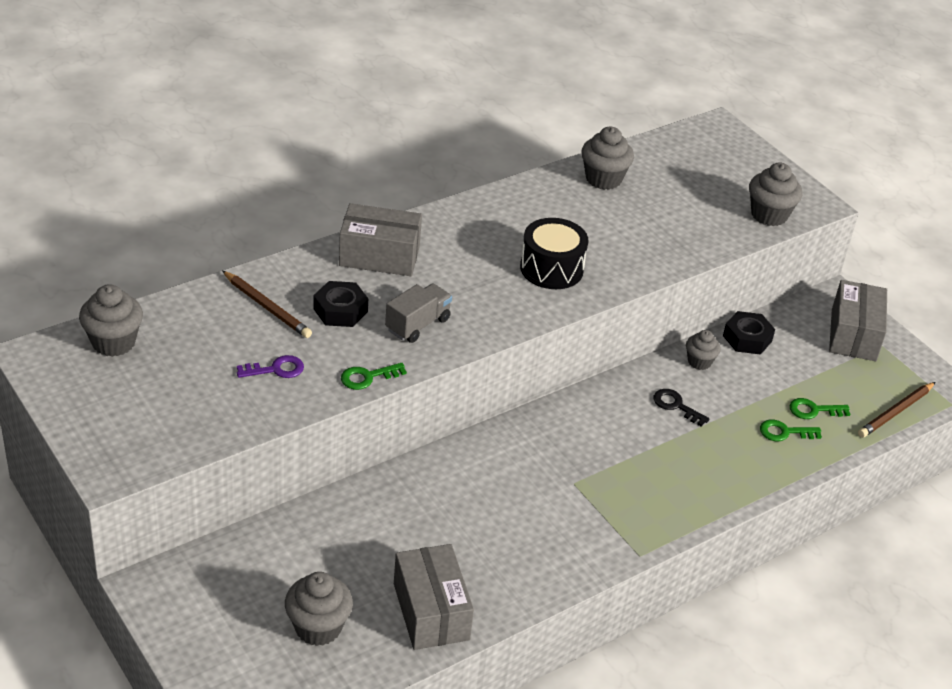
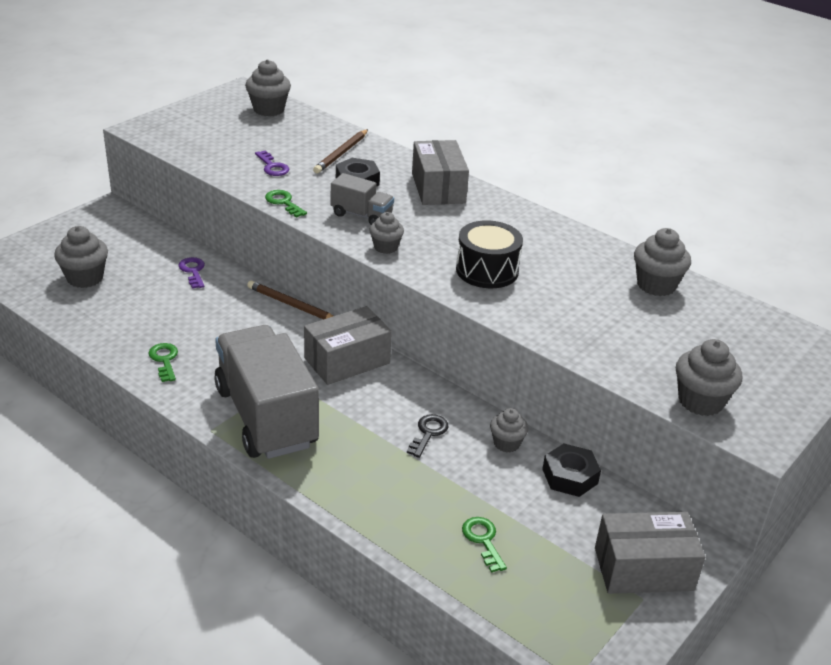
camera: 75 degrees right, 5 degrees down
grey box [394,544,474,650] -> grey box moved to [304,306,392,385]
green key [760,420,822,441] -> green key moved to [148,343,178,382]
brown pencil [858,382,935,438] -> brown pencil moved to [247,280,333,320]
none -> purple key [178,257,205,289]
none -> grey truck [214,325,319,459]
none -> grey cupcake [369,212,404,254]

